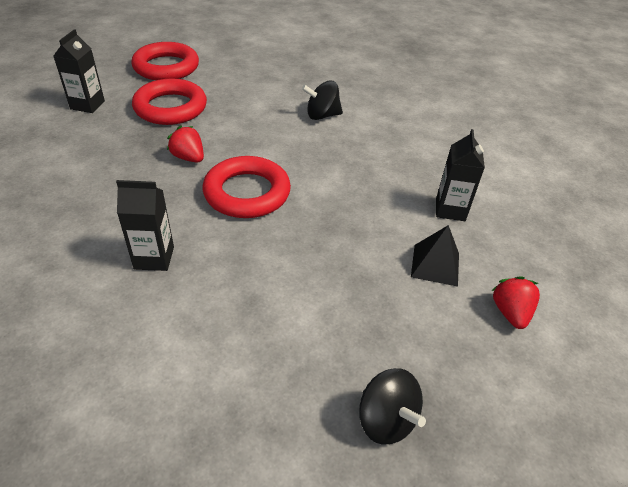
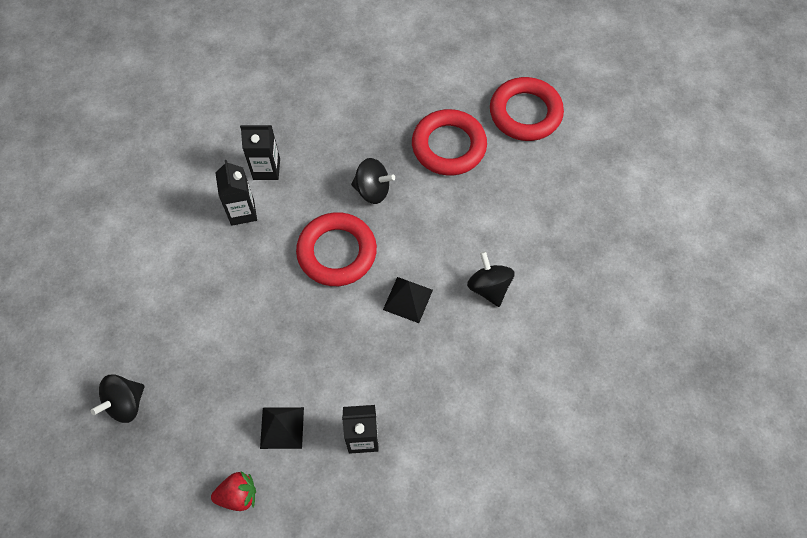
camera: 80 degrees right, 20 degrees up
black carton [54,29,105,113] -> black carton moved to [240,125,280,180]
red strawberry [167,125,204,162] -> black spinning top [351,158,395,204]
none -> black pyramid [383,277,433,323]

